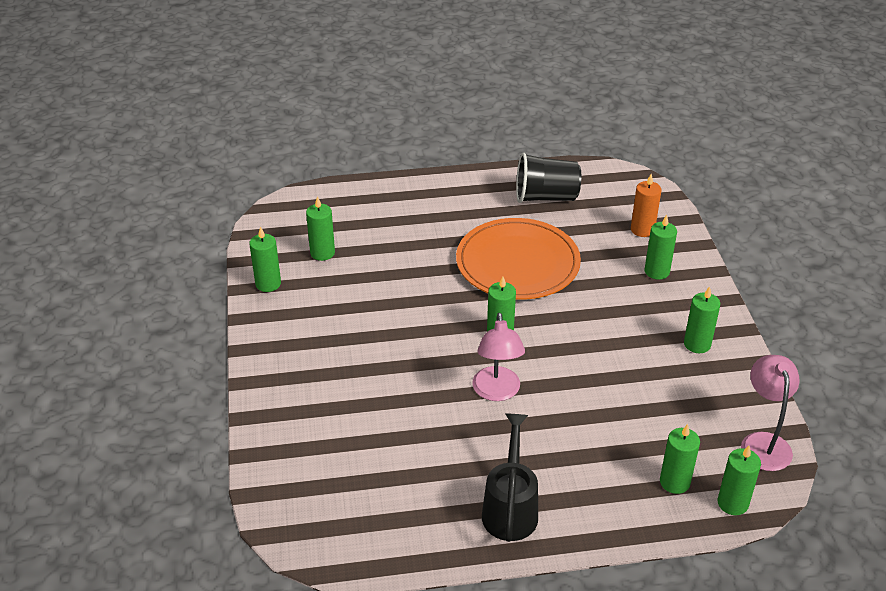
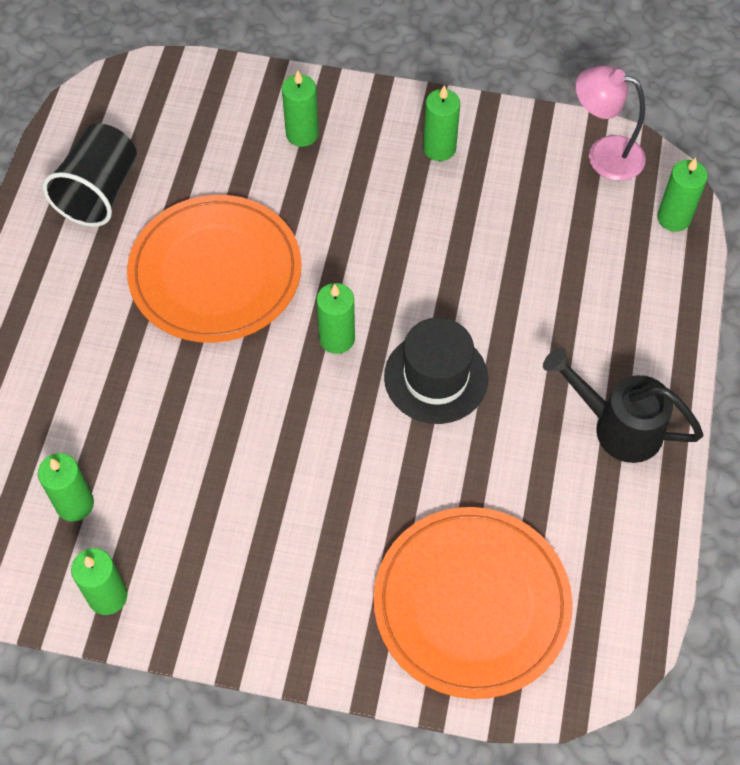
camera: 70 degrees left, 20 degrees up
pink lamp [472,313,525,401] -> black hat [384,317,488,424]
orange candle [631,174,661,237] -> none
green candle [660,424,700,494] -> none
none -> orange plate [374,507,573,699]

